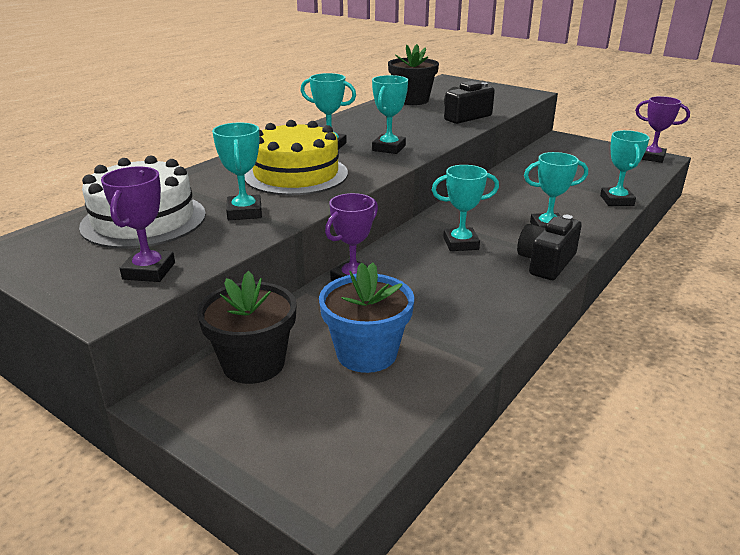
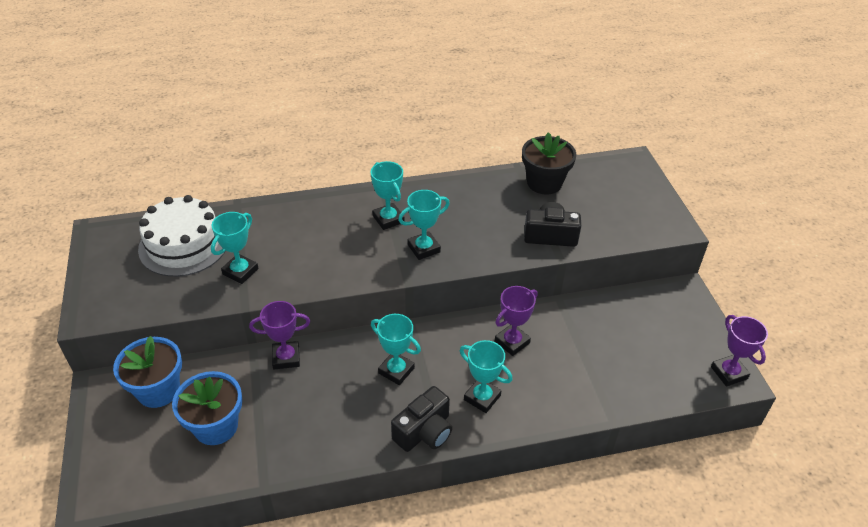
camera: 40 degrees right, 15 degrees up
purple trophy [101,167,175,282] -> purple trophy moved to [495,286,538,356]
black flower pot [197,271,296,384] -> blue flower pot [113,336,182,408]
yellow cake [245,120,348,195] -> none
black camera [517,215,582,280] -> black camera turned 150 degrees clockwise [391,386,452,452]
turquoise trophy [600,130,650,206] -> none

